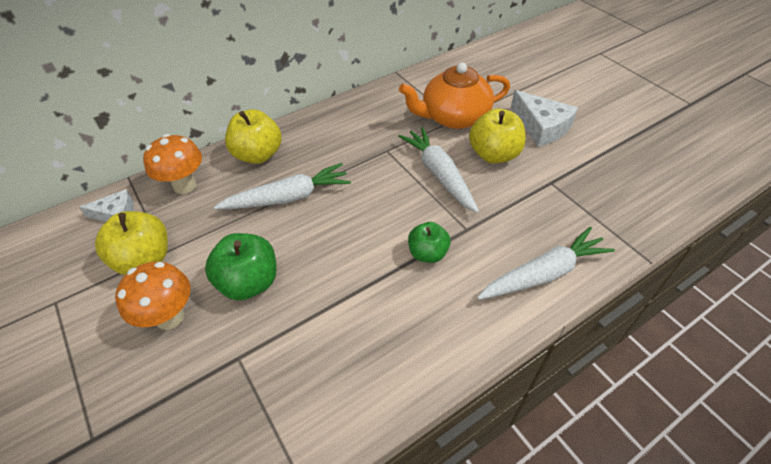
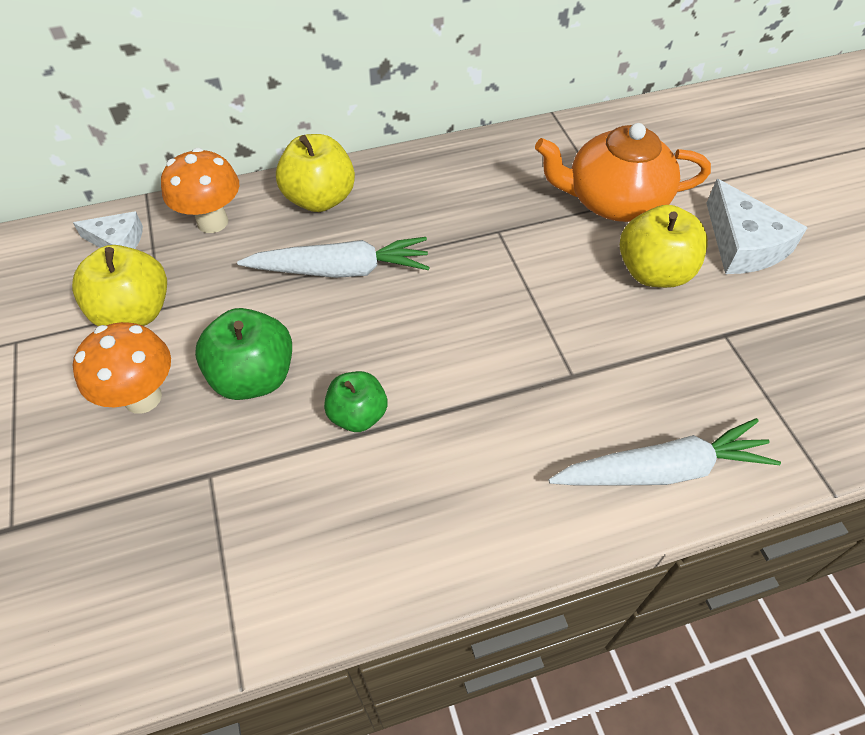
camera: 15 degrees right, 5 degrees up
white carrot [398,127,479,213] -> none
green apple [408,222,451,263] -> green apple moved to [324,371,387,432]

